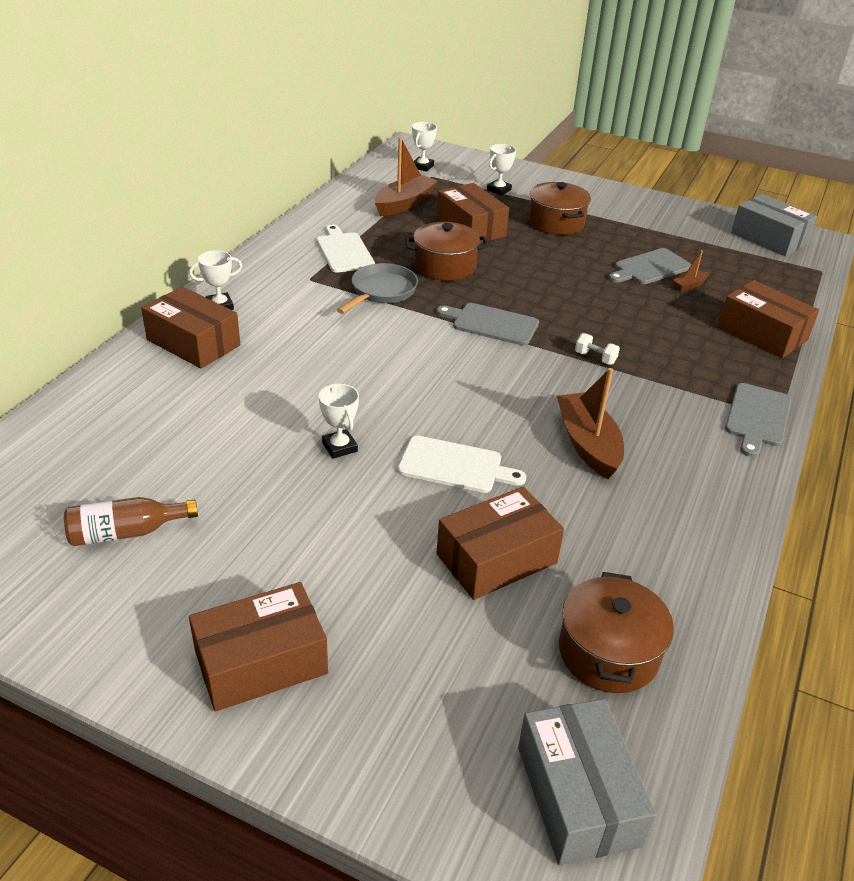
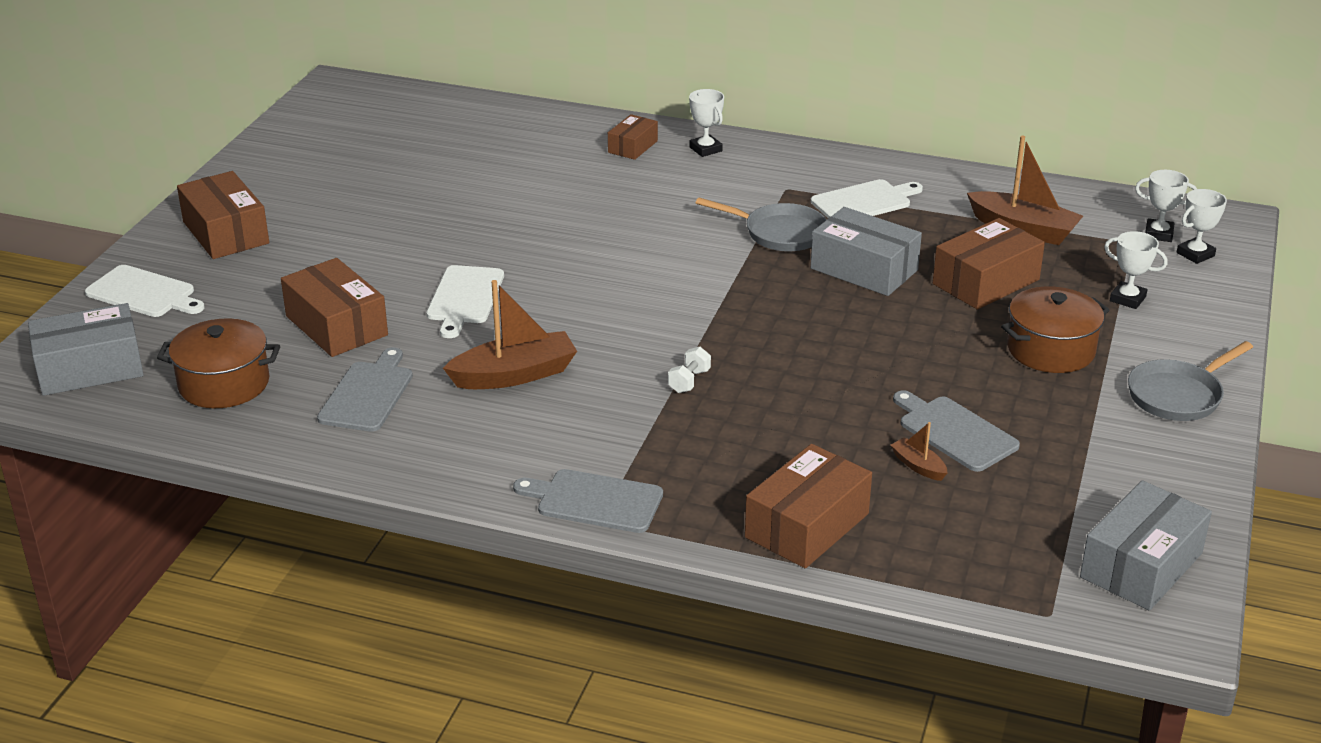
camera: 85 degrees right, 5 degrees down
brown bottle [64,497,198,546] -> none
brown box [141,286,240,369] -> brown box [608,114,658,160], size x0.58
white trophy [319,384,359,459] -> white trophy moved to [1177,189,1227,264]
brown pot [405,222,488,281] -> grey box [811,207,922,296]
grey cutting board [436,303,539,346] -> grey cutting board moved to [317,347,413,432]
none -> white cutting board [85,265,204,317]
none -> grey pan [1128,341,1253,421]

